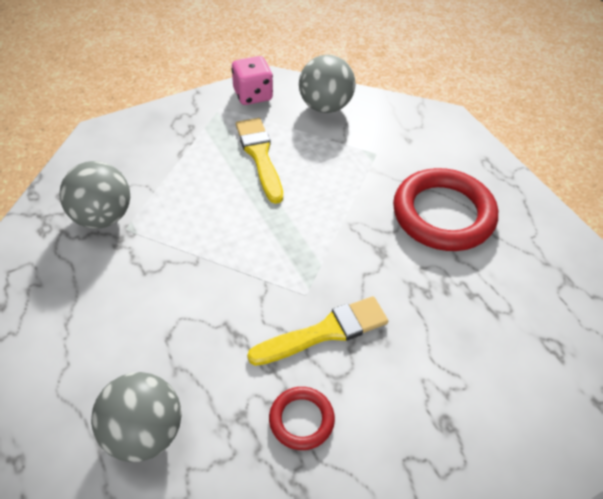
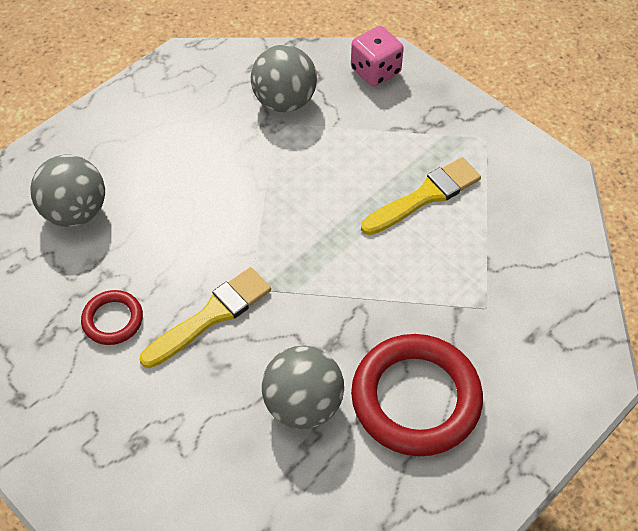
camera: 75 degrees right, 5 degrees up
pink dice [231,56,273,105] -> pink dice moved to [351,26,404,87]
yellow brush [247,296,388,366] -> yellow brush turned 90 degrees counterclockwise [140,267,271,368]
grey ball [299,55,355,113] -> grey ball moved to [262,346,344,429]

